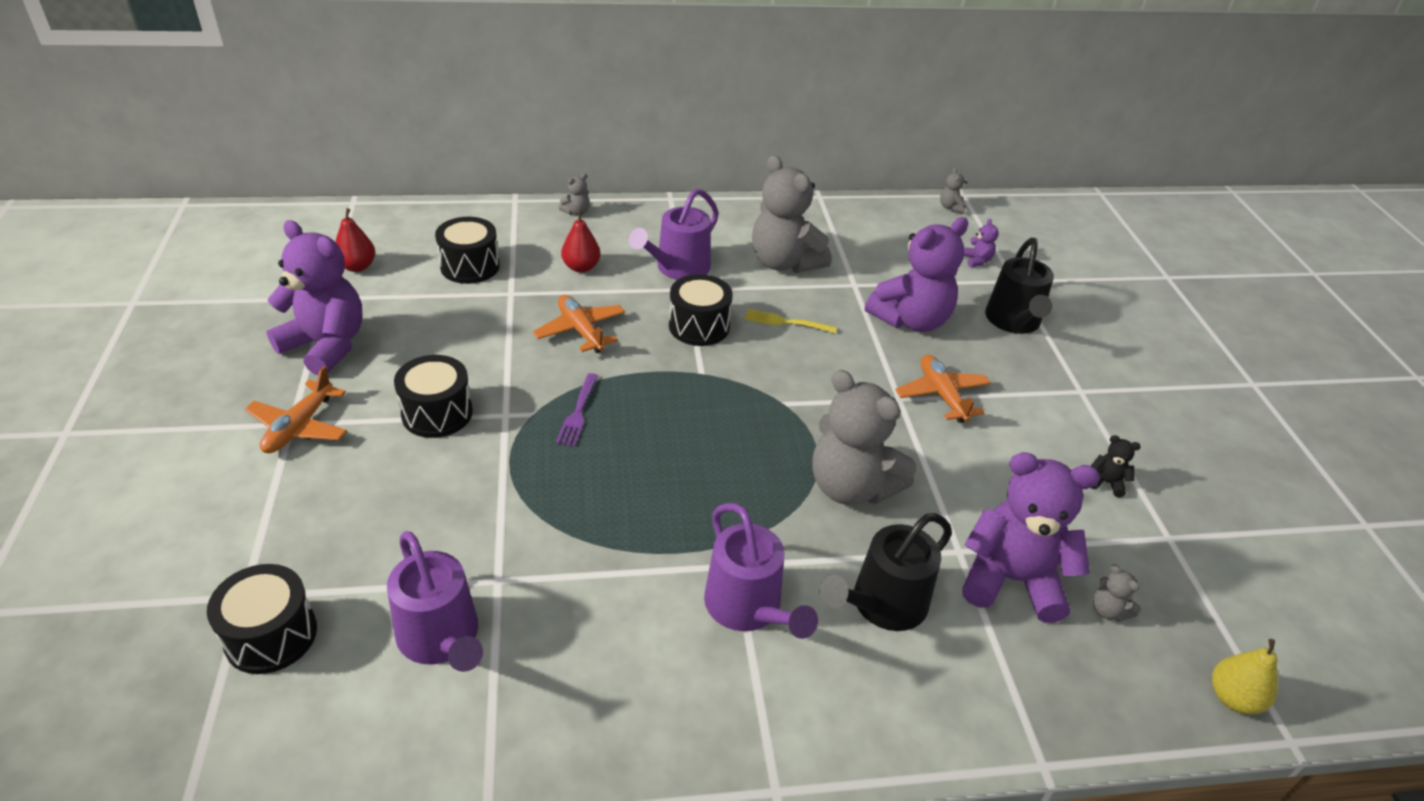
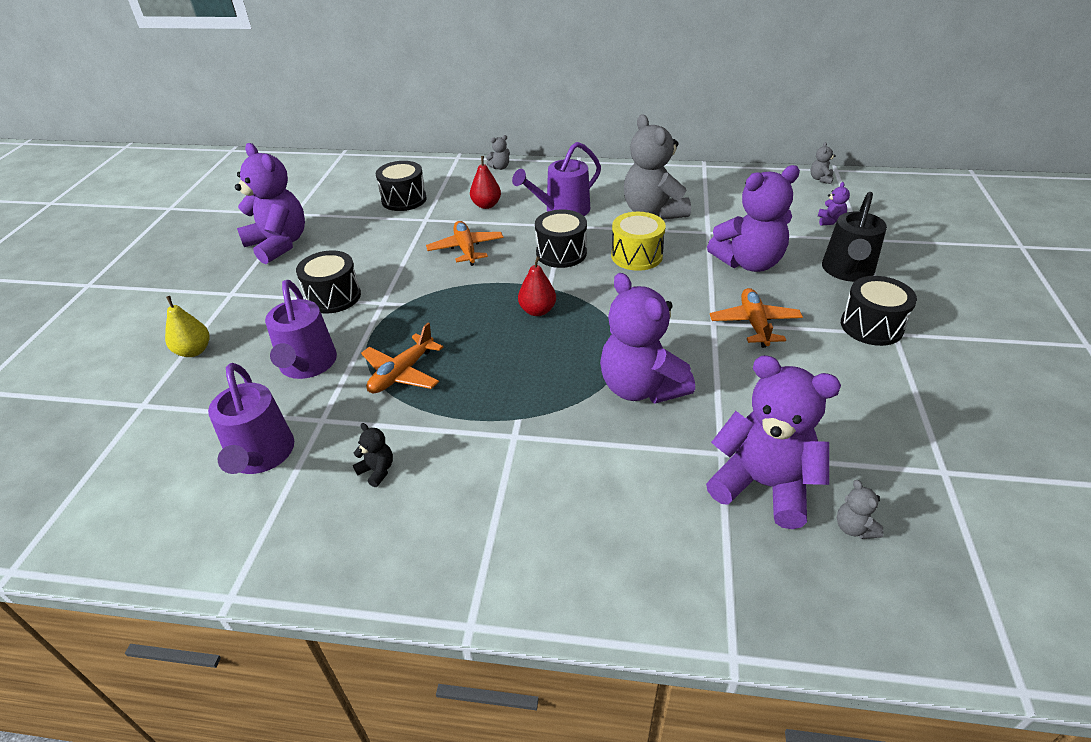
camera: 20 degrees right, 0 degrees up
black drum [207,564,317,674] -> black drum moved to [841,276,917,346]
orange plane [245,366,347,453] -> orange plane moved to [361,322,443,394]
red pear [335,208,375,272] -> red pear moved to [518,256,556,316]
purple fork [556,373,598,447] -> none
purple watering can [704,503,818,639] -> purple watering can moved to [265,280,337,379]
yellow fork [745,309,837,334] -> yellow drum [611,212,666,271]
grey teddy bear [812,370,916,505] -> purple teddy bear [600,273,695,404]
black watering can [820,513,952,631] -> none
black teddy bear [1091,435,1141,498] -> black teddy bear moved to [353,423,393,487]
yellow pear [1212,639,1278,714] -> yellow pear moved to [165,296,209,357]

